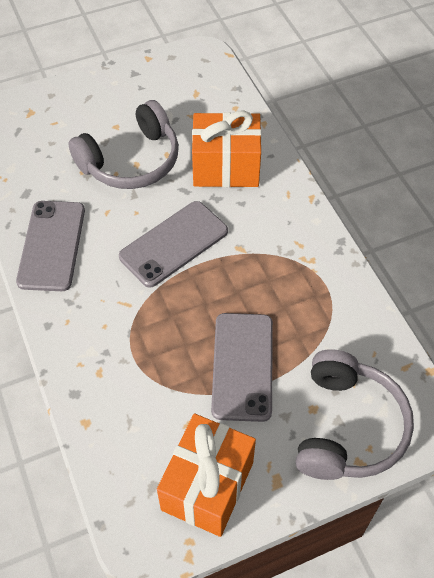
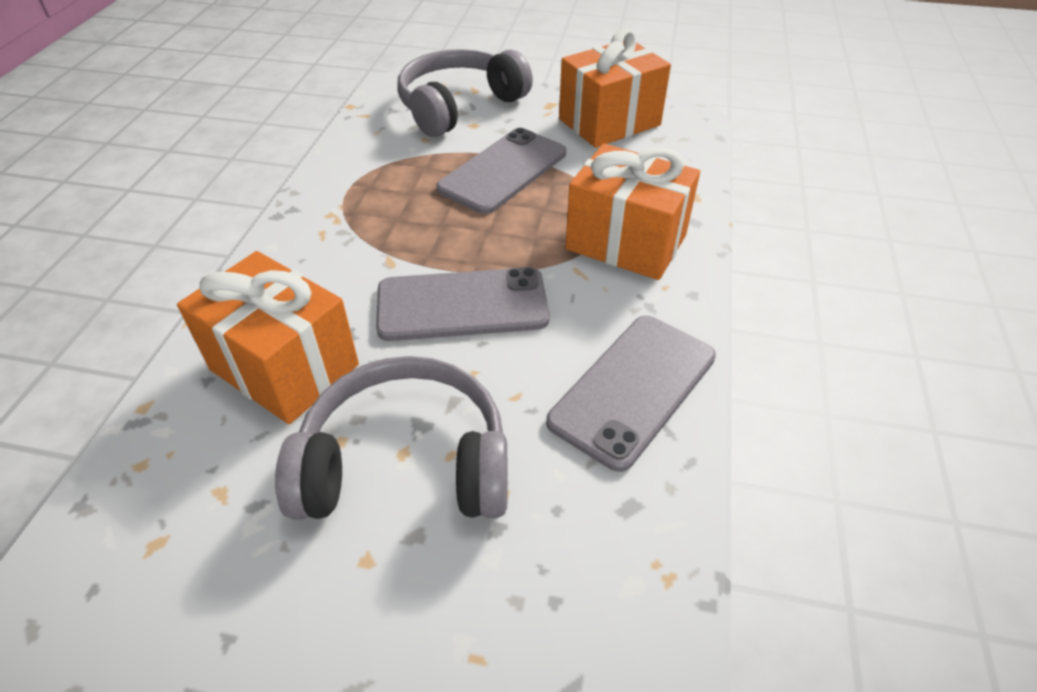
camera: 145 degrees left, 10 degrees down
none -> orange gift [565,144,700,280]

